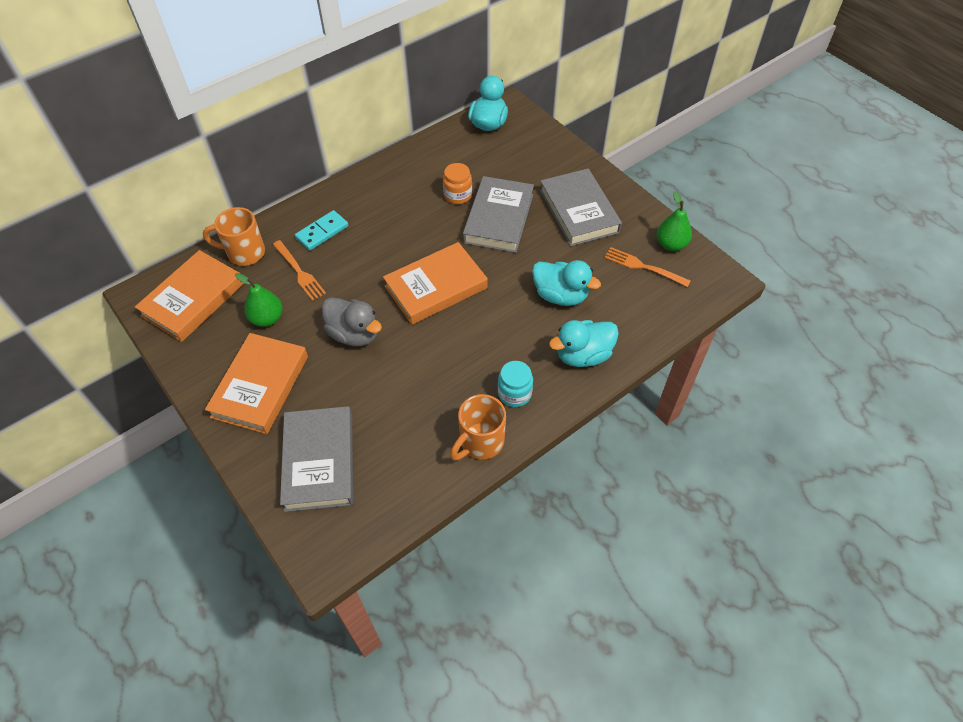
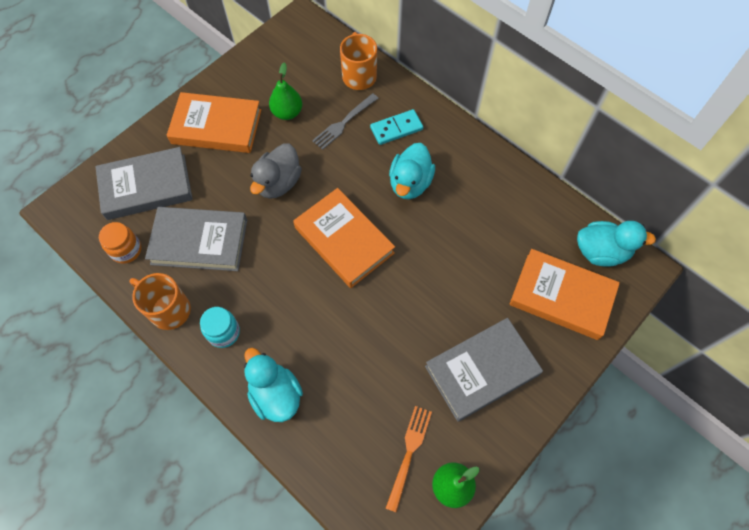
camera: 80 degrees right, 10 degrees up
orange book [135,250,244,342] -> orange book moved to [509,249,620,340]
orange fork [273,240,326,301] -> grey fork [312,93,379,150]
turquoise domino [295,210,348,251] -> turquoise domino turned 60 degrees counterclockwise [370,109,423,145]
orange jar [443,163,472,204] -> orange jar moved to [99,222,141,264]
grey book [463,176,534,253] -> grey book moved to [145,207,247,271]
turquoise duck [532,260,601,306] -> turquoise duck moved to [389,143,435,199]

